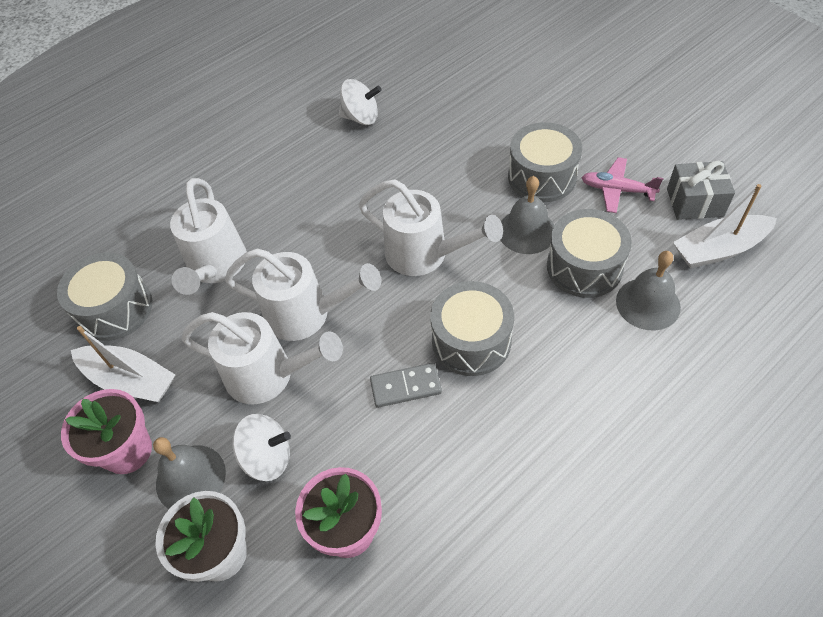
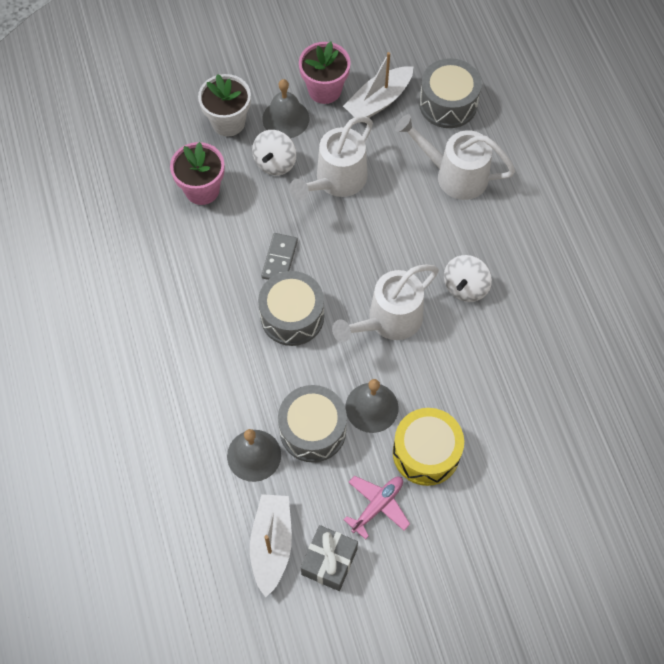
camera: 110 degrees right, 10 degrees up
white watering can [225,248,381,341] -> none
white spinning top [339,79,382,125] -> white spinning top moved to [444,255,492,302]
grey drum [508,122,582,202] -> yellow drum [393,408,464,486]

